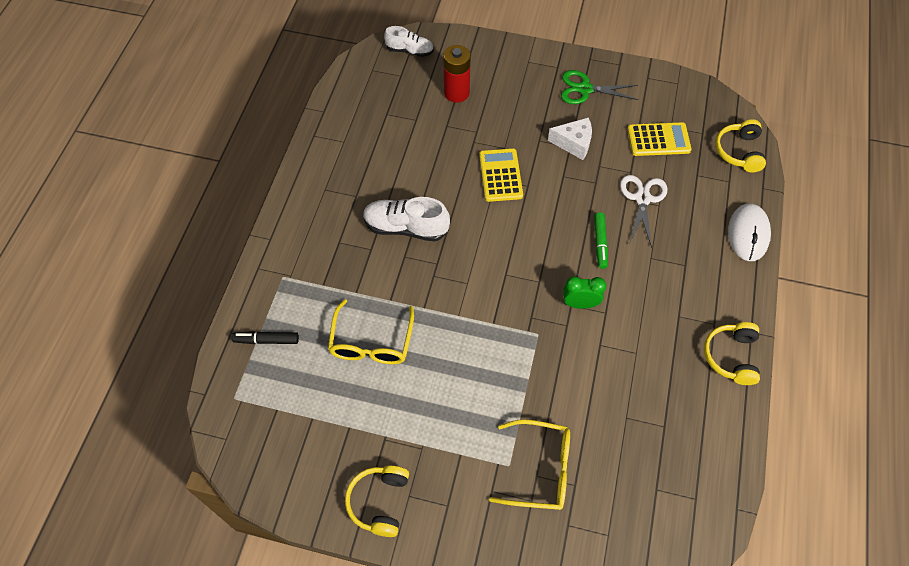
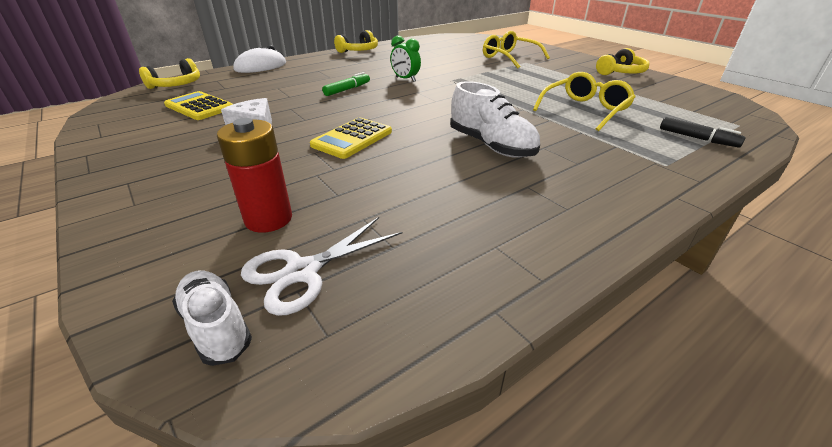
camera: 140 degrees left, 25 degrees down
green scissors [561,70,639,104] -> none
white scissors [620,175,667,248] -> white scissors moved to [241,217,402,316]

